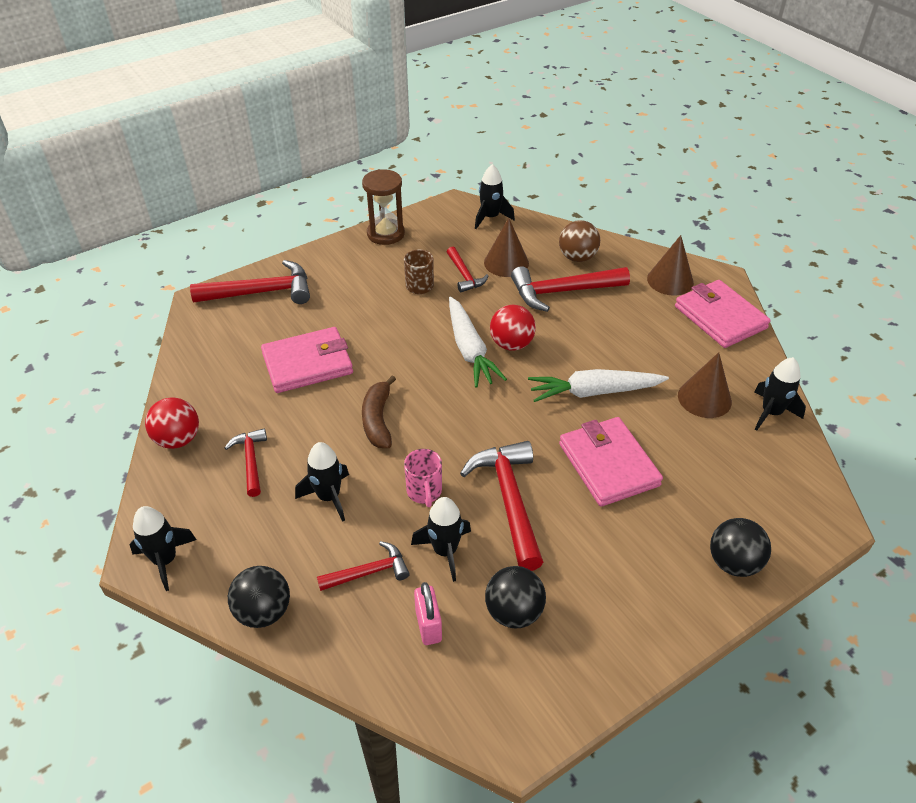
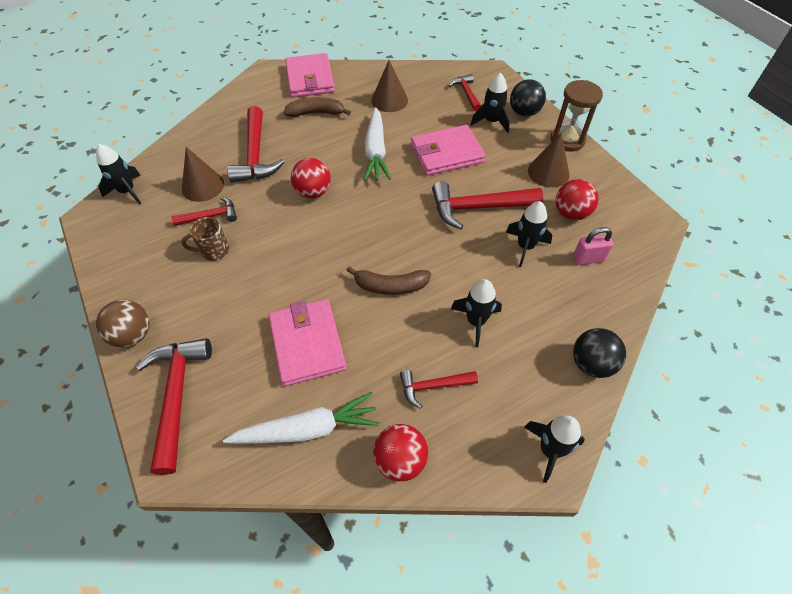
camera: 85 degrees left, 10 degrees up
red hammer [317,541,410,591] -> red hammer moved to [449,74,481,112]
brown hourglass [362,169,405,245] -> brown hourglass moved to [551,80,603,152]
pink mug [404,449,442,507] -> none
white carrot [449,297,507,388] -> white carrot moved to [223,392,379,444]
black ball [485,566,546,628] -> red ball [556,179,599,220]
brown ball [559,220,600,262] -> brown ball moved to [96,300,150,347]
brown cone [647,235,694,296] -> brown cone moved to [528,133,570,187]
pink wallet [675,280,771,348] -> pink wallet turned 75 degrees counterclockwise [285,53,335,97]
black rocket [754,357,806,431] -> black rocket moved to [470,73,510,133]
none -> brown banana [283,97,351,117]

